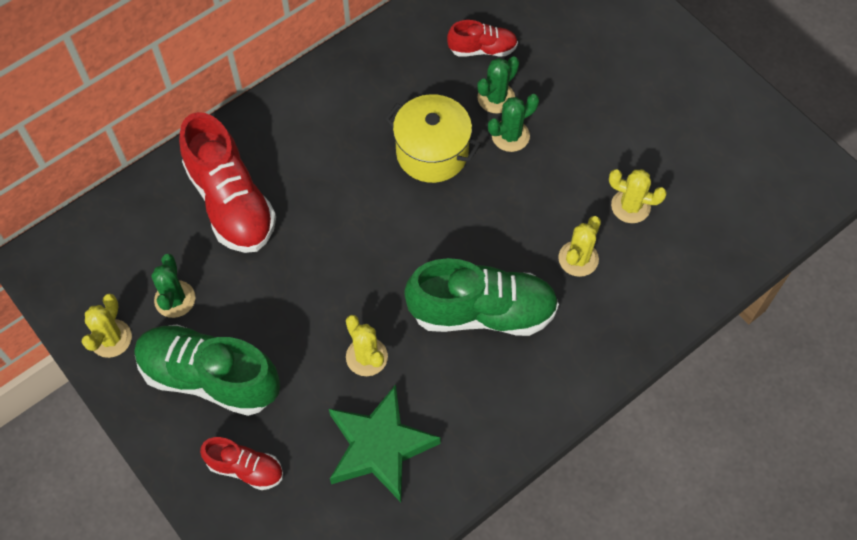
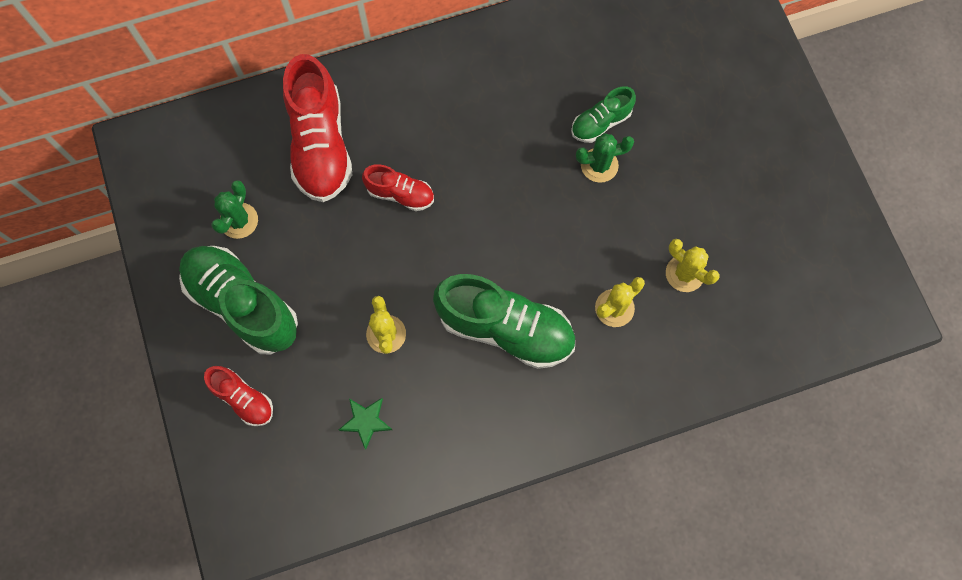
camera: 20 degrees right, 10 degrees up
yellow cactus [82,294,132,358] -> none
green star [329,385,441,502] -> green star [339,398,392,450], size x0.49
yellow pot [385,94,481,183] -> none
red shoe [447,20,518,57] -> red shoe moved to [362,164,434,211]
green cactus [477,56,519,113] -> green shoe [571,86,636,143]

